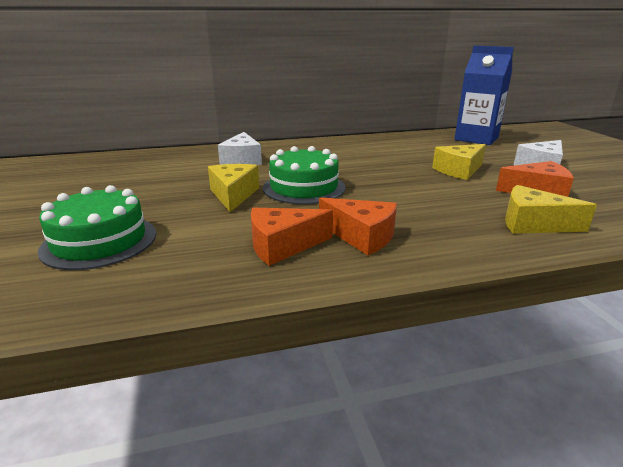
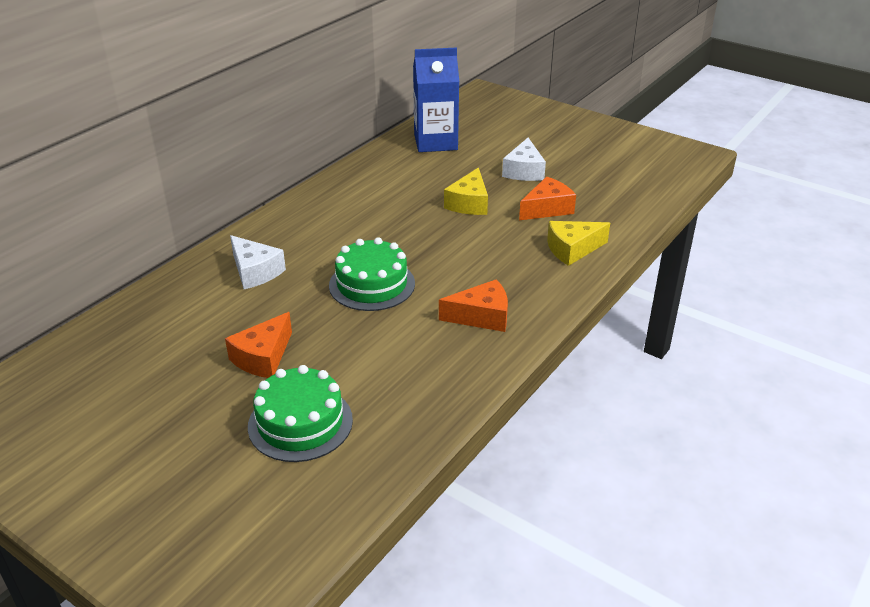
camera: 40 degrees left, 10 degrees up
yellow cheese [208,164,259,212] -> none
orange cheese [251,208,333,266] -> orange cheese moved to [225,312,292,378]

